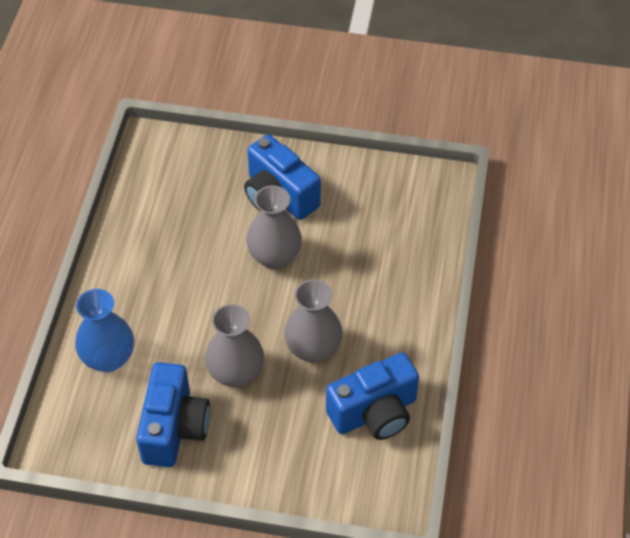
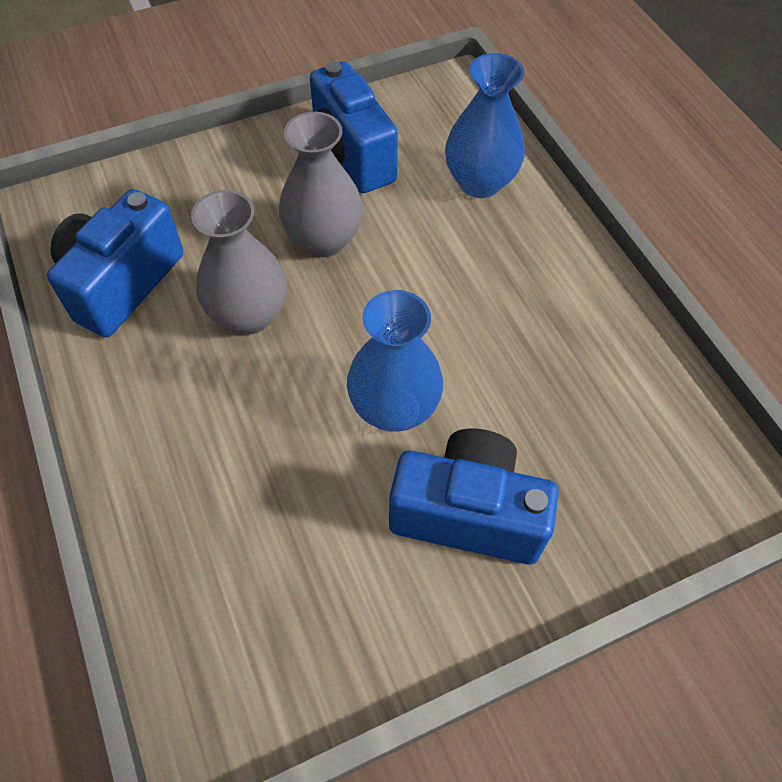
camera: 145 degrees right, 5 degrees up
grey vase [246,185,302,269] -> blue vase [347,290,443,432]

